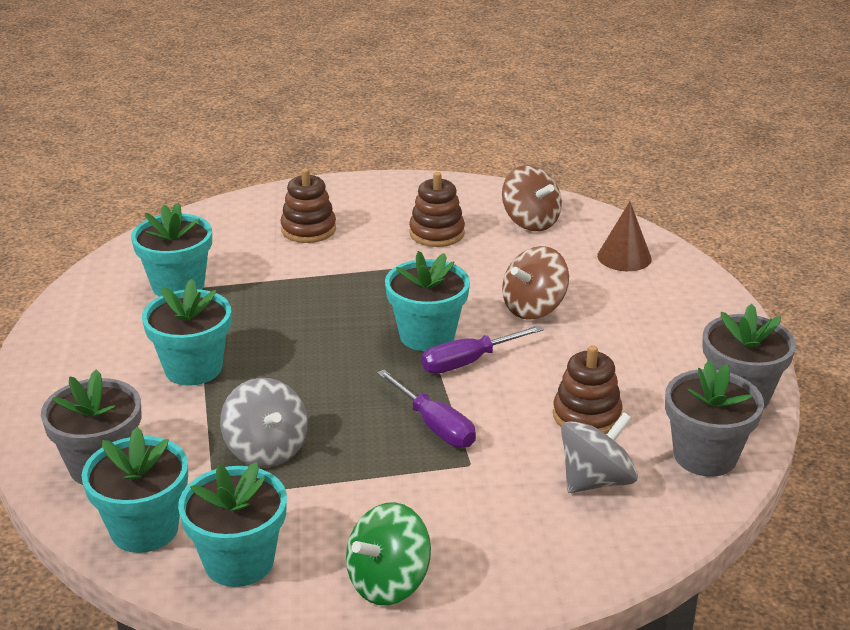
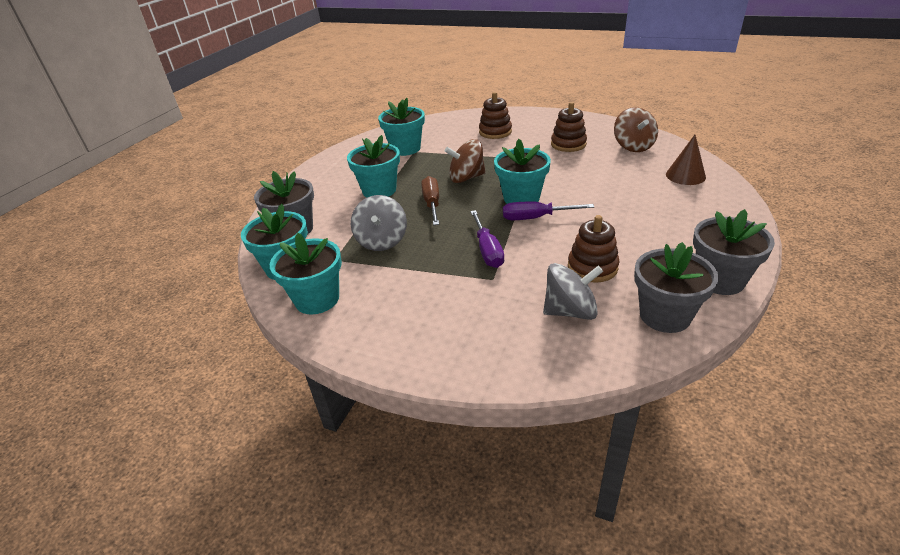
camera: 30 degrees right, 5 degrees up
green spinning top [346,502,431,605] -> none
brown spinning top [502,246,569,320] -> brown spinning top moved to [445,139,486,183]
none -> brown screwdriver [421,176,439,225]

